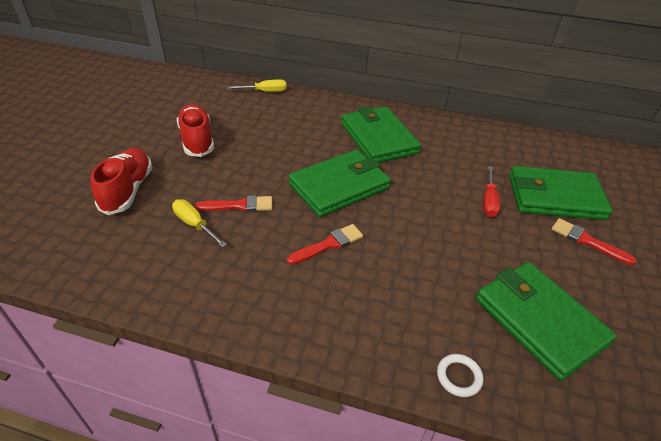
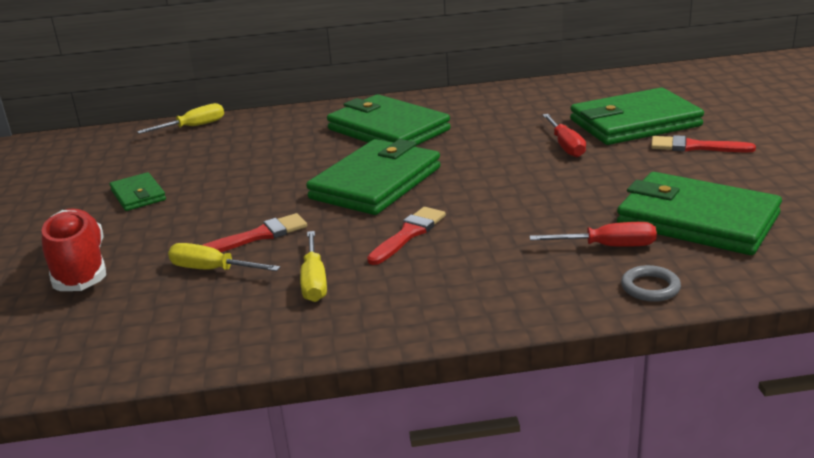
camera: 20 degrees left, 15 degrees down
red shoe [177,104,214,157] -> green wallet [110,172,166,211]
white ring [437,354,484,397] -> grey ring [621,265,681,302]
none -> yellow screwdriver [300,231,327,302]
none -> red screwdriver [530,222,657,247]

